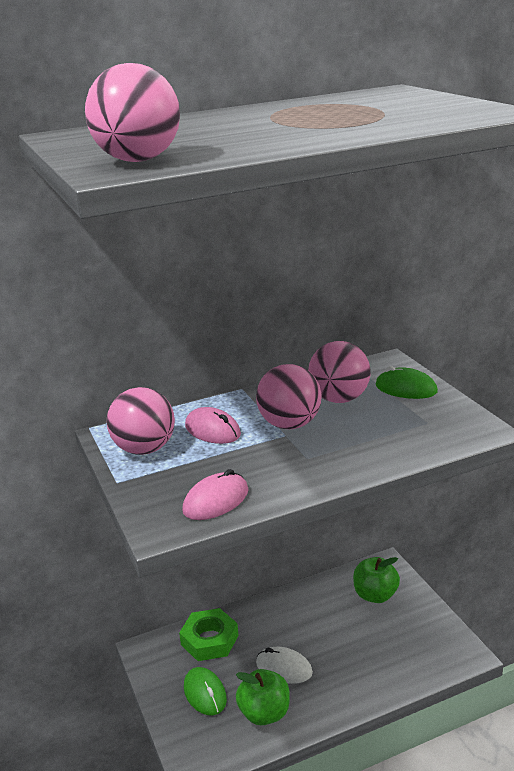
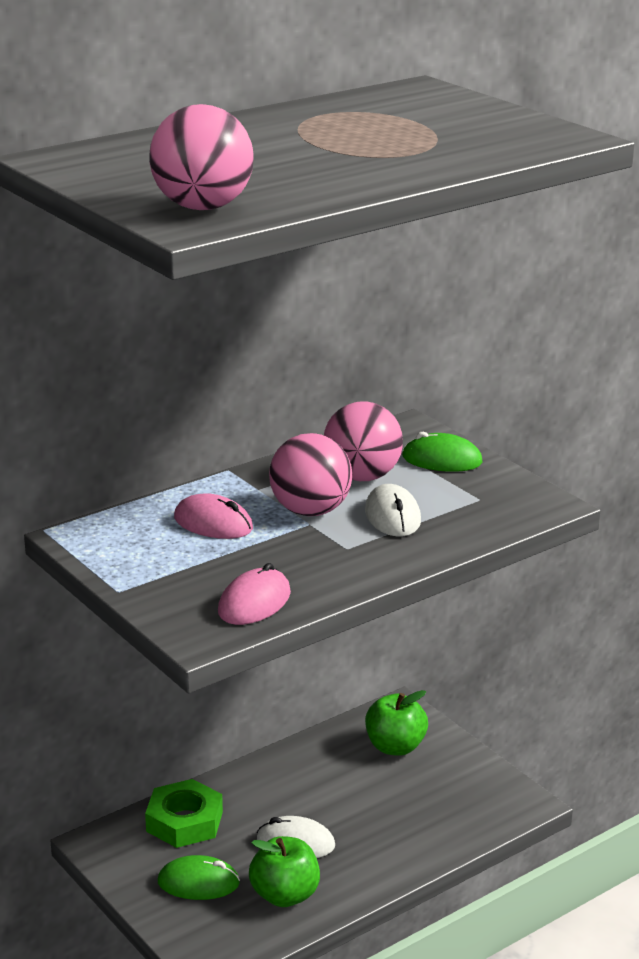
camera: 15 degrees left, 0 degrees up
pink ball [107,387,175,455] -> none
green mouse [184,667,227,715] -> green mouse turned 45 degrees counterclockwise [158,855,240,900]
none -> white mouse [365,484,421,536]

